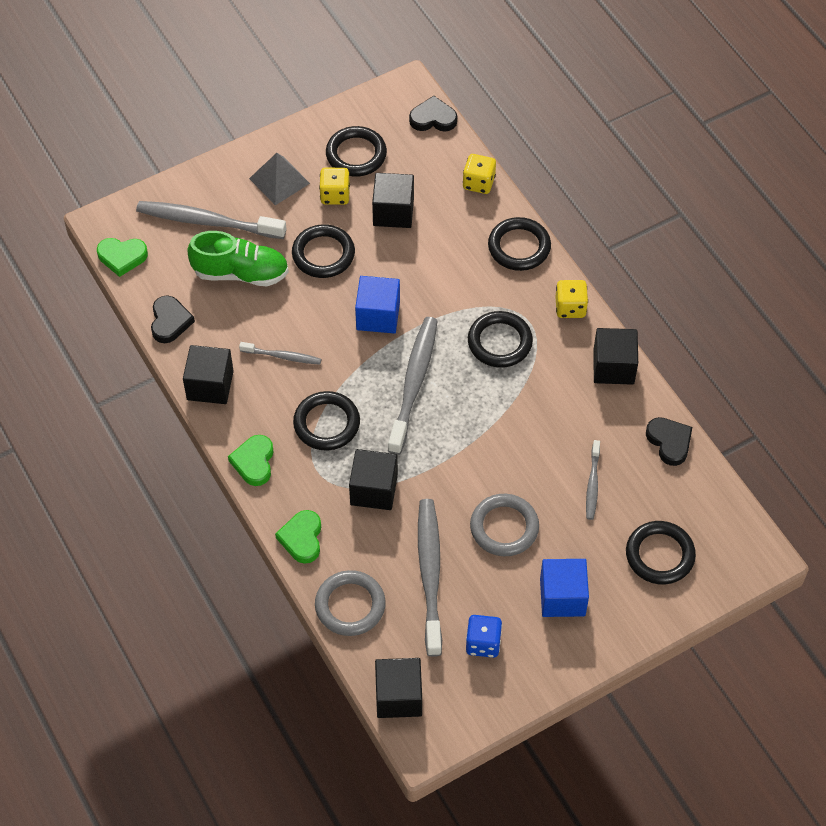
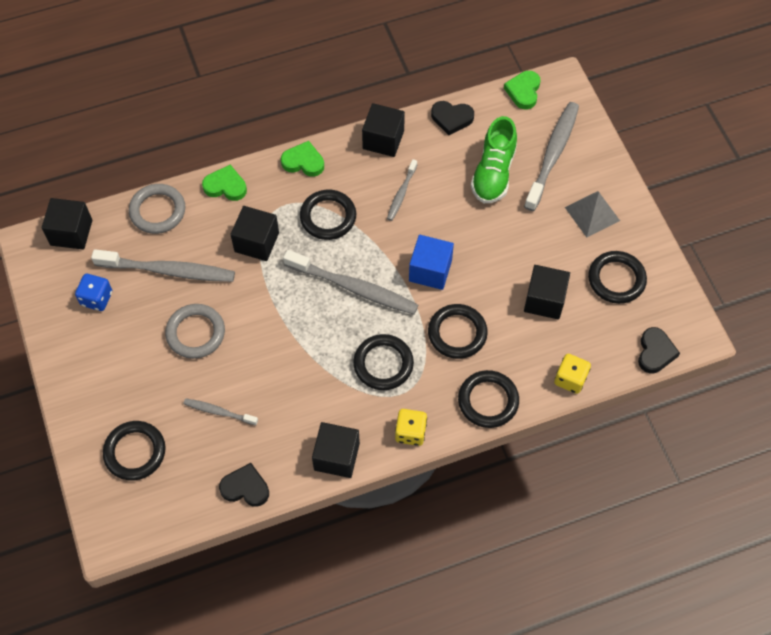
camera: 100 degrees right, 5 degrees up
black ring [292,224,355,278] -> black ring moved to [428,304,488,359]
yellow dice [319,168,350,205] -> none
blue cube [540,559,589,617] -> none
black heart [646,417,692,466] -> black heart turned 150 degrees counterclockwise [219,463,269,507]

